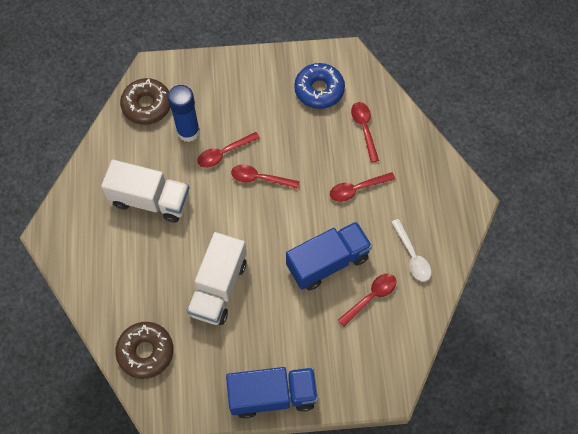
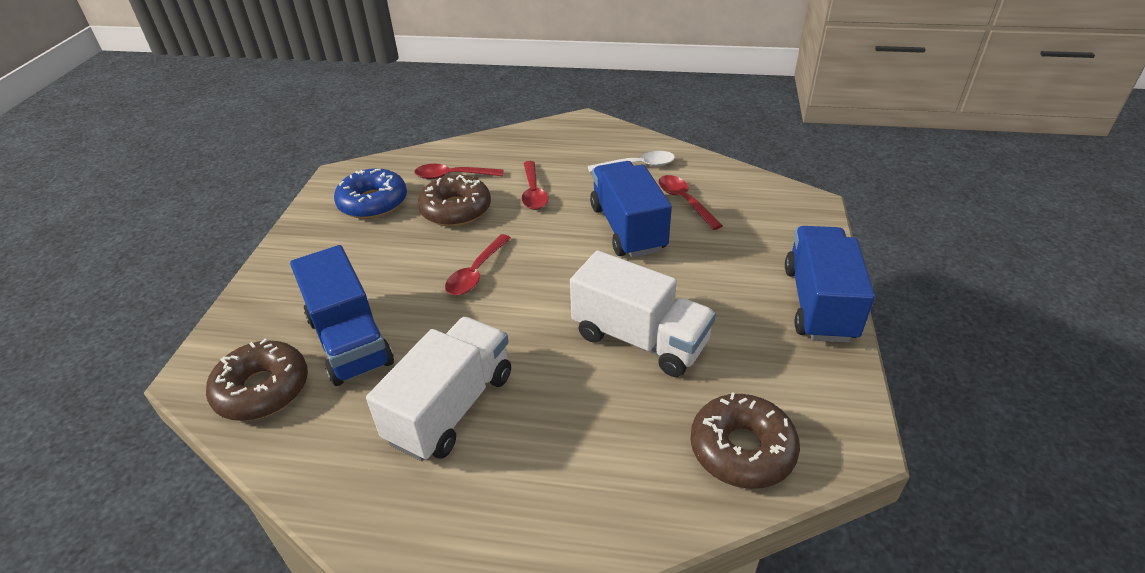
camera: 75 degrees left, 25 degrees down
blue glue stick [168,85,200,142] -> blue truck [290,245,394,386]
red spoon [197,132,260,168] -> none
none -> brown donut [418,175,491,227]

